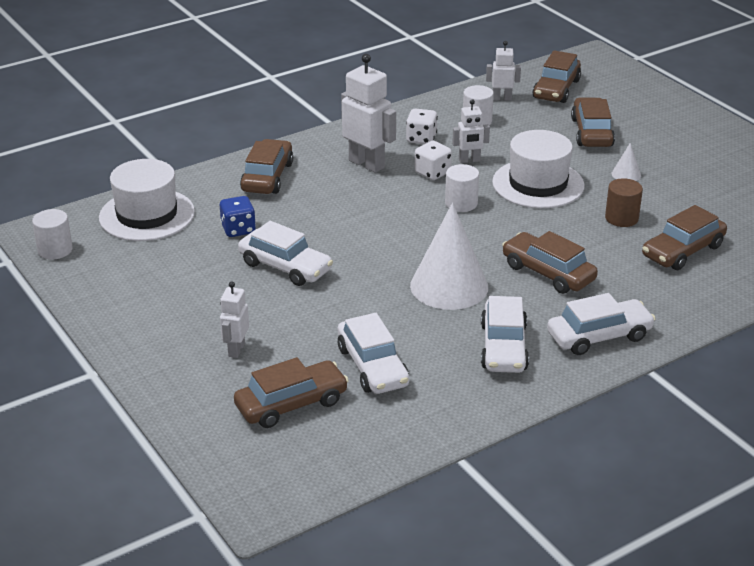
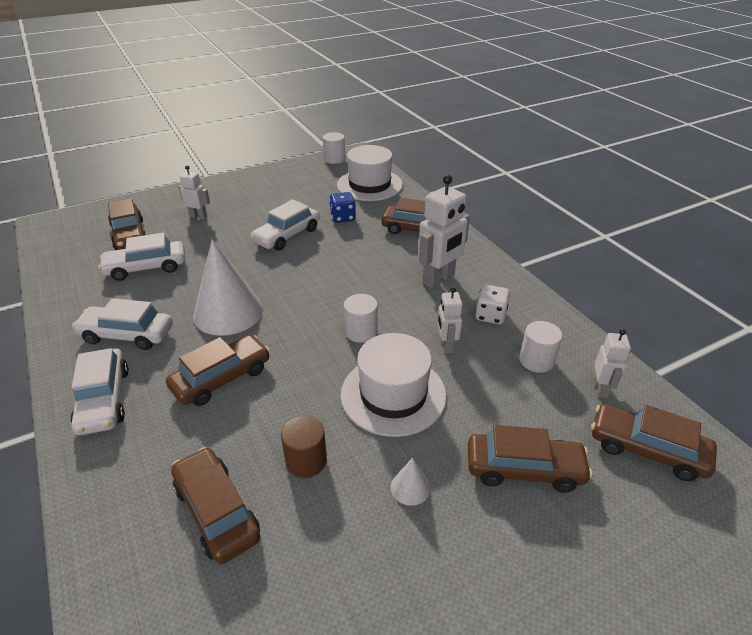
camera: 95 degrees right, 5 degrees up
white dice [415,141,452,180] -> none

